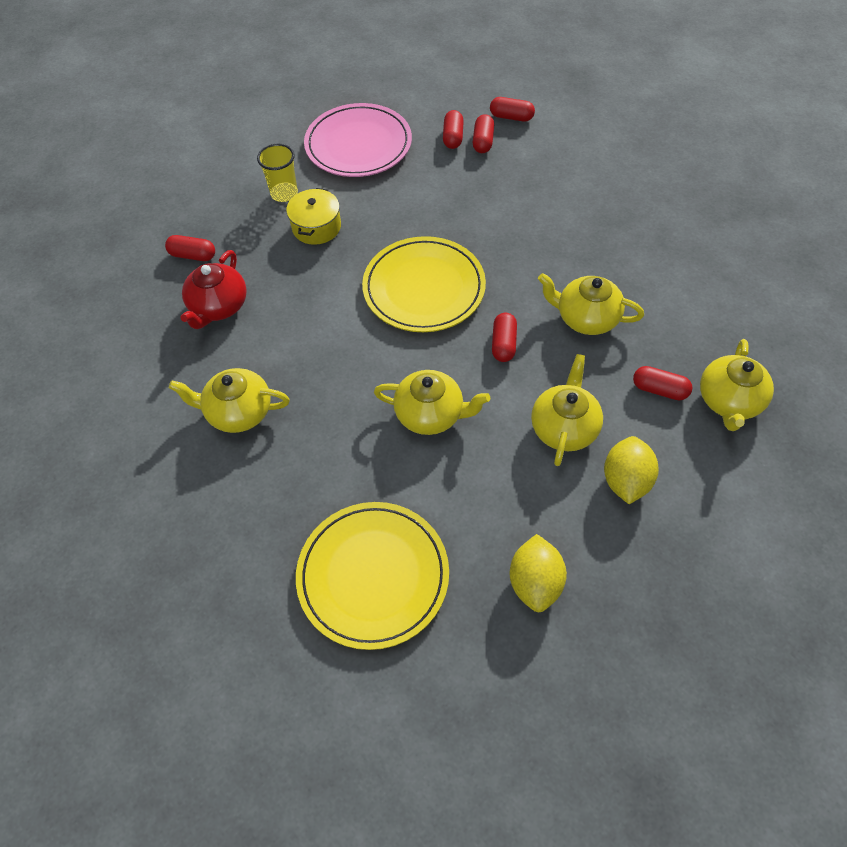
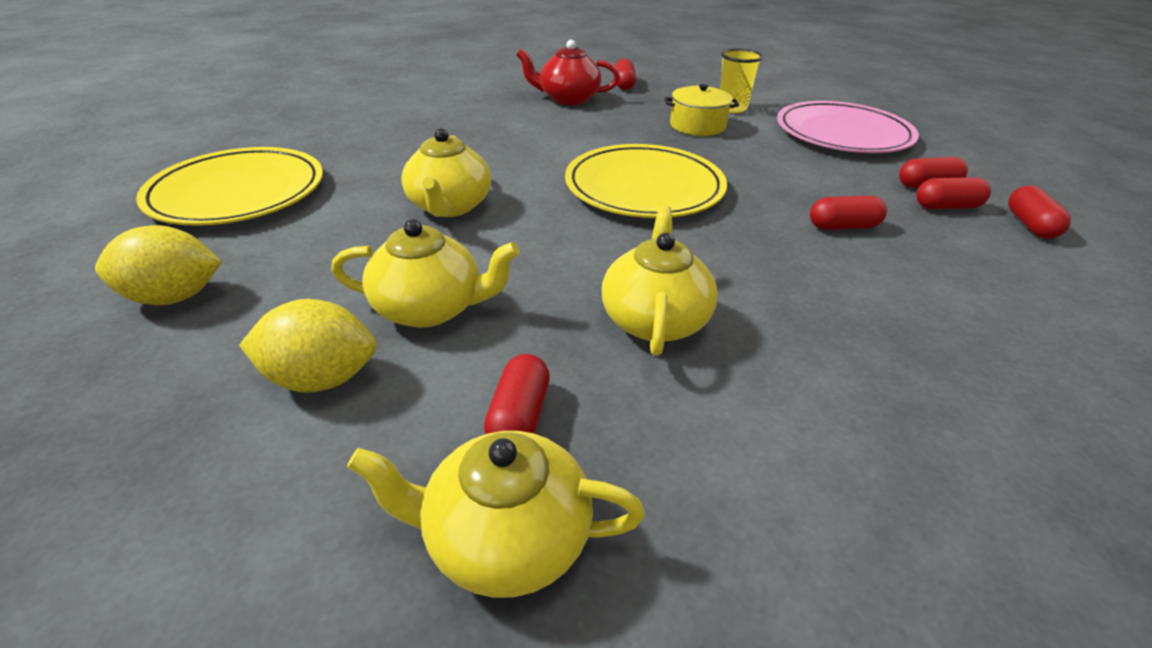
camera: 75 degrees right, 20 degrees down
yellow teapot [169,368,290,433] -> none
red capsule [492,313,517,362] -> red capsule moved to [810,196,887,230]

